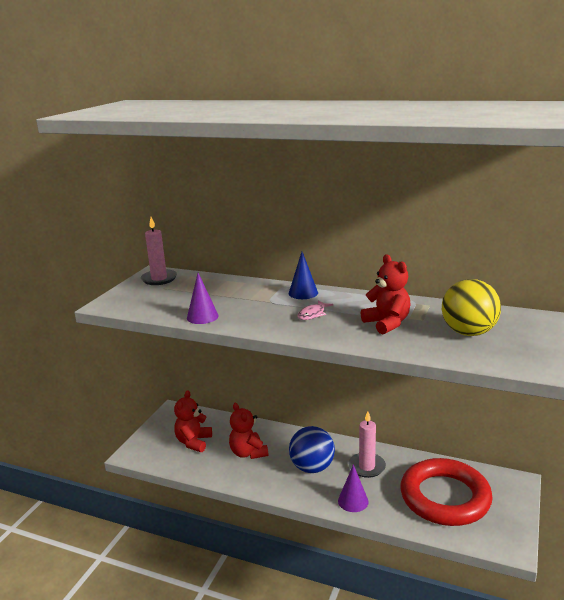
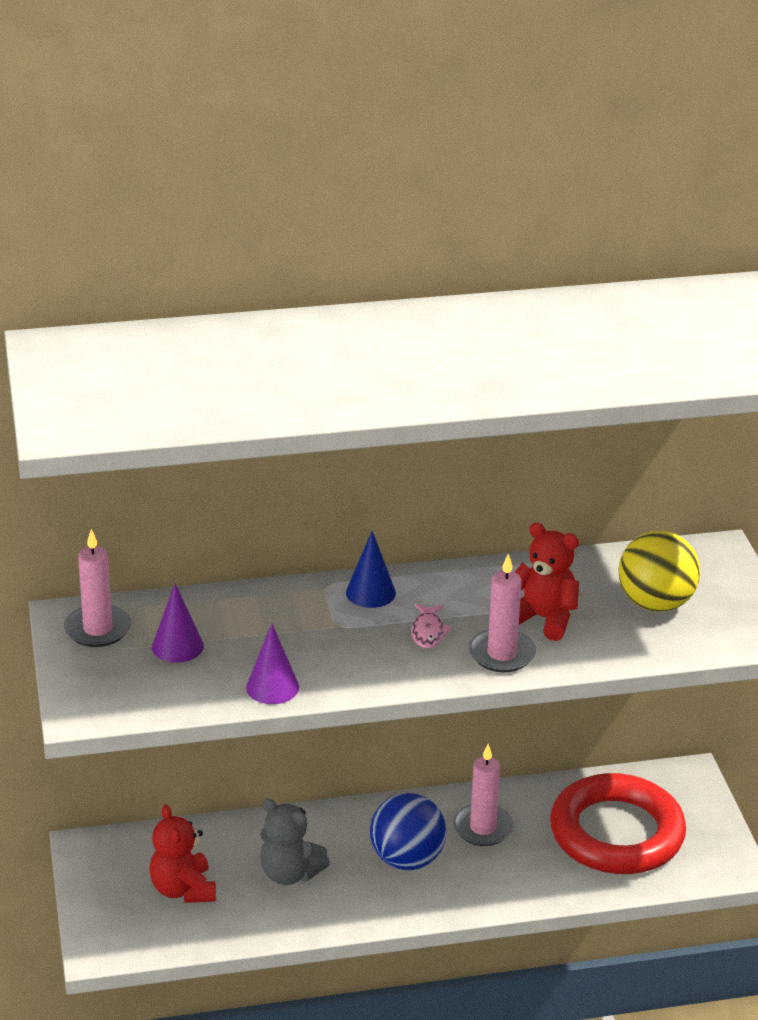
camera: 35 degrees left, 10 degrees up
red teddy bear [229,403,268,459] -> grey teddy bear [260,799,330,885]
purple cone [338,464,368,512] -> purple cone moved to [152,583,204,663]
none -> pink candle [469,554,536,672]

